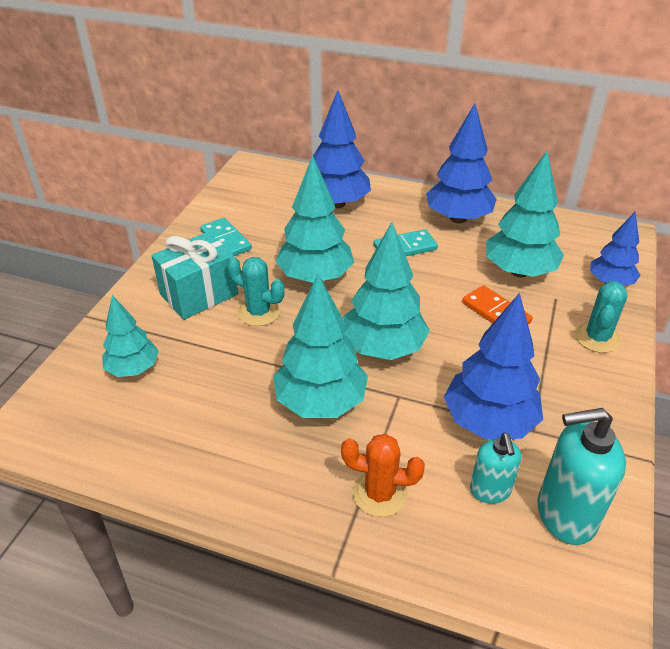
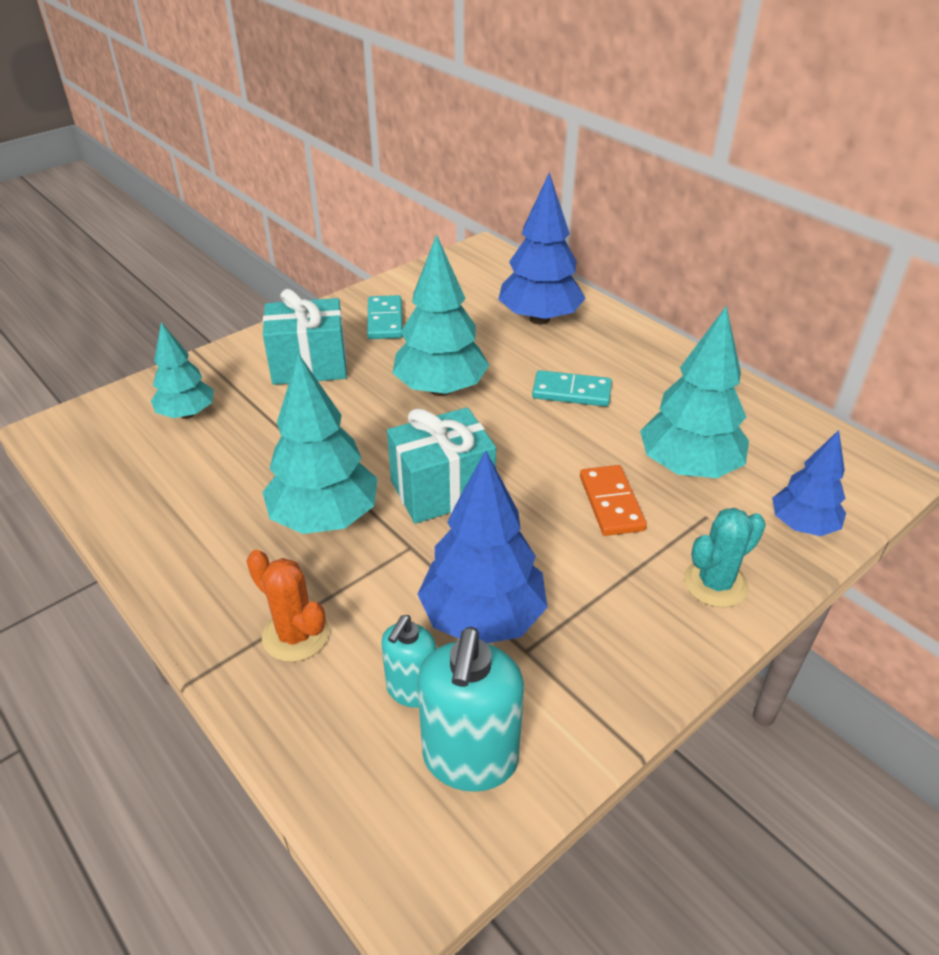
camera: 30 degrees right, 0 degrees up
turquoise cactus [227,256,284,326] -> none
turquoise tree [344,222,430,360] -> turquoise gift [387,407,496,524]
blue tree [426,103,497,223] -> none
turquoise soap dispenser [538,408,626,545] -> turquoise soap dispenser turned 105 degrees counterclockwise [417,627,524,792]

